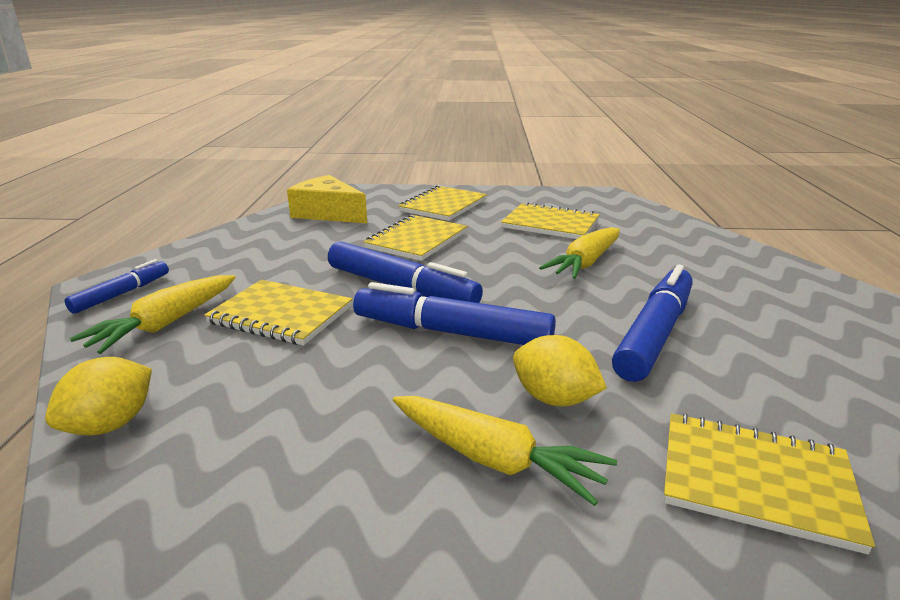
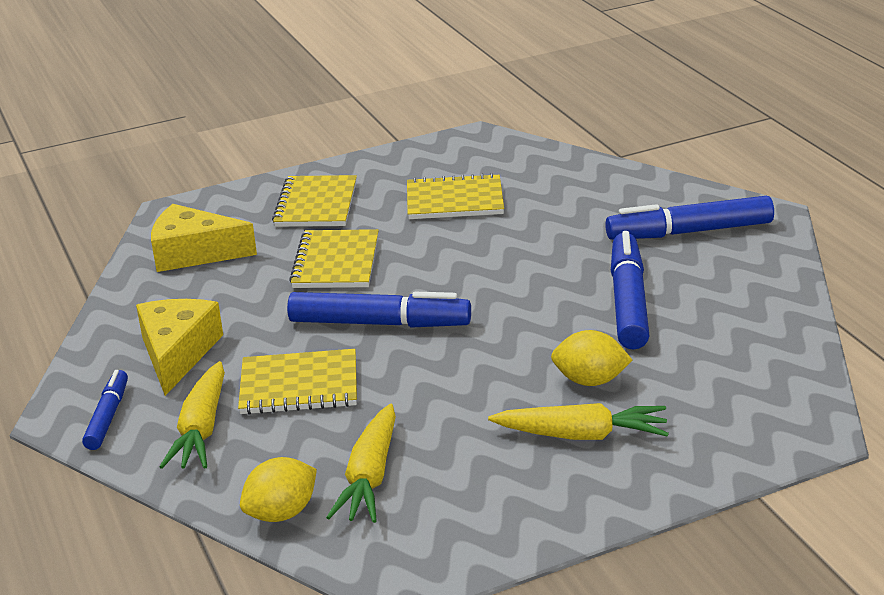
camera: 25 degrees left, 5 degrees up
yellow lemon [45,357,152,435] -> yellow lemon turned 45 degrees clockwise [240,457,317,522]
blue marker [353,282,556,345] -> blue marker moved to [605,196,774,240]
yellow carrot [539,227,620,279] -> yellow carrot moved to [326,404,396,523]
yellow notebook [664,413,875,554] -> none
none -> yellow cheese [136,299,223,396]

